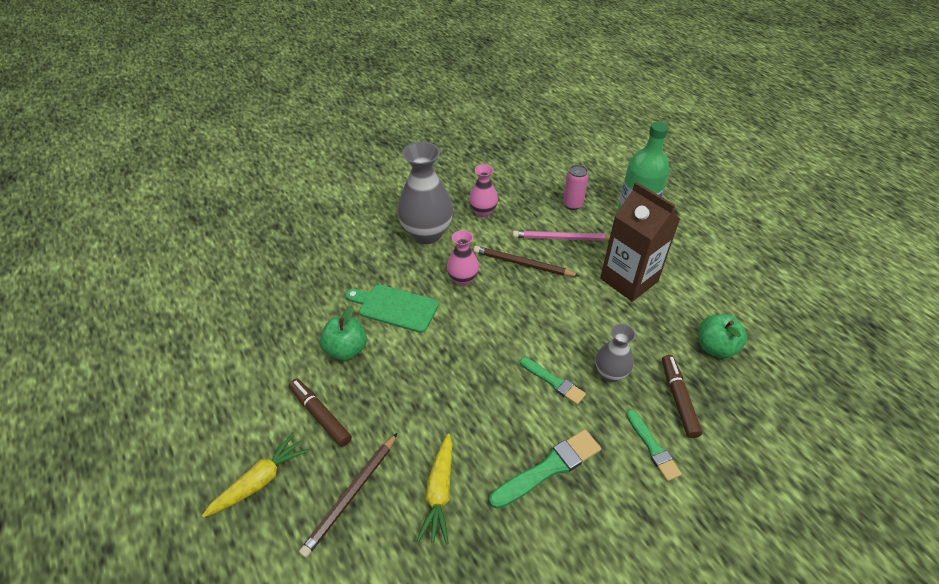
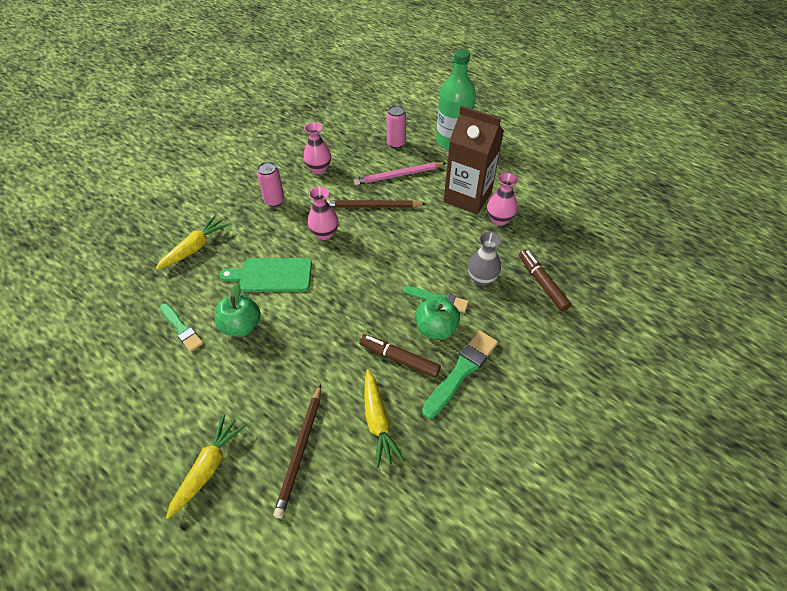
camera: 20 degrees left, 5 degrees up
brown marker [289,379,352,447] -> brown marker moved to [359,334,441,378]
grey vase [397,142,453,244] -> pink can [257,162,285,207]
green brush [626,409,682,481] -> green brush moved to [160,304,203,352]
green apple [699,314,747,359] -> green apple moved to [416,296,460,340]
none -> yellow carrot [156,215,229,269]
none -> pink vase [487,172,518,226]

